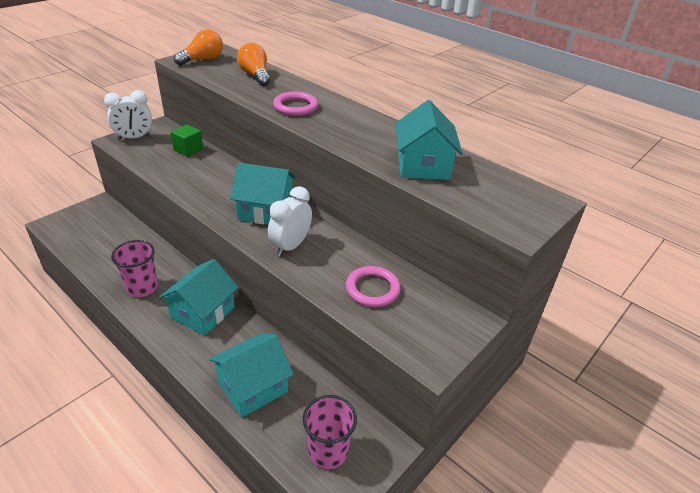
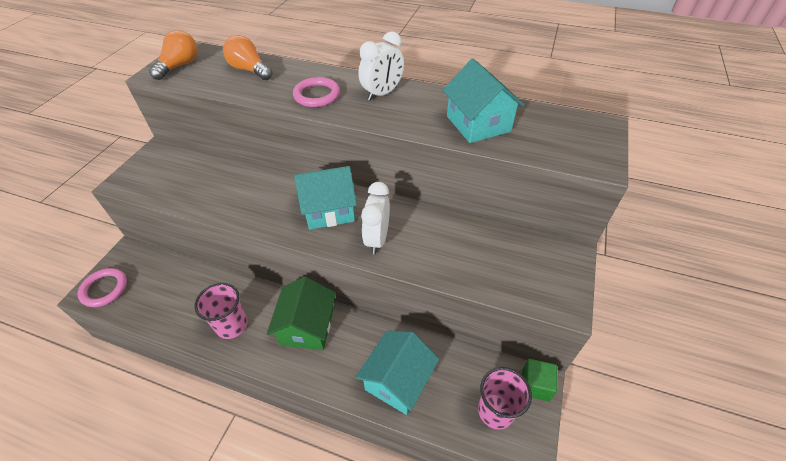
camera: 20 degrees left, 10 degrees up
white clock [104,90,152,140] -> white clock moved to [358,31,404,101]
turquoise house [159,259,239,336] -> green house [267,276,336,350]
green cube [170,124,204,157] -> green cube moved to [522,359,557,401]
pink ring [346,266,401,307] -> pink ring moved to [78,268,127,307]

